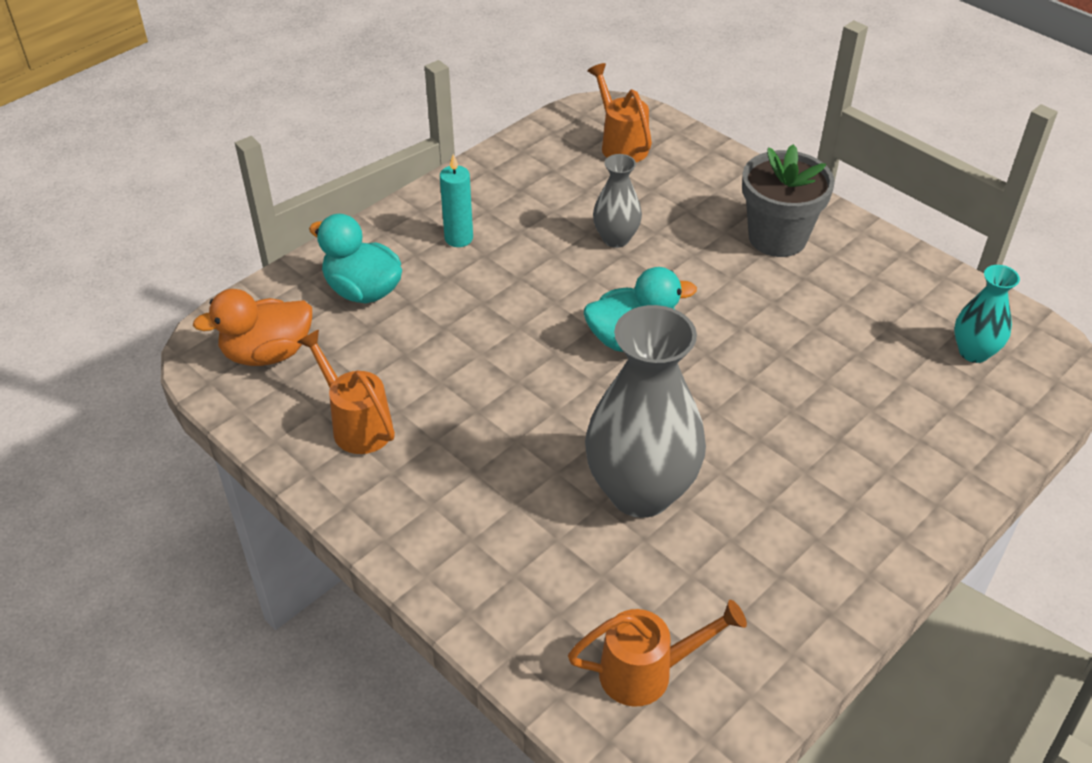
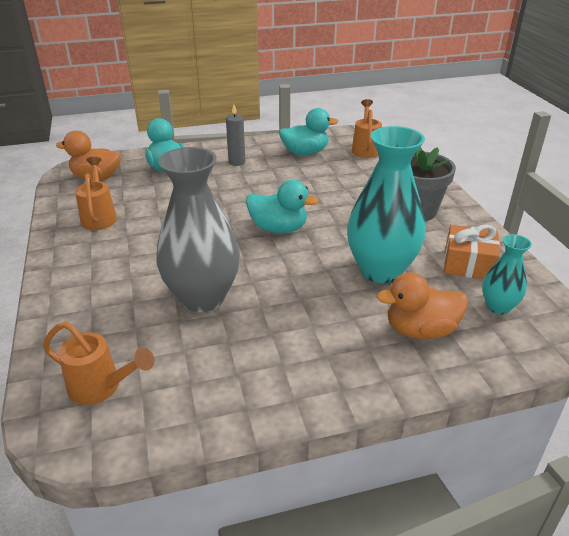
camera: 30 degrees right, 10 degrees down
turquoise candle [440,154,473,247] -> grey candle [226,104,245,166]
grey vase [593,154,642,248] -> none
none -> turquoise duck [279,108,338,155]
none -> turquoise vase [347,126,426,283]
none -> orange duck [376,272,468,339]
none -> orange gift [444,224,500,279]

